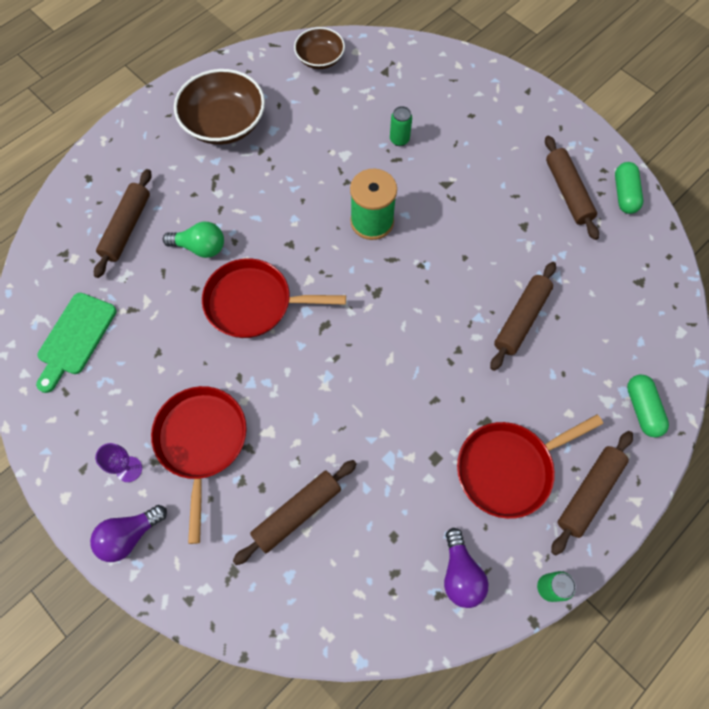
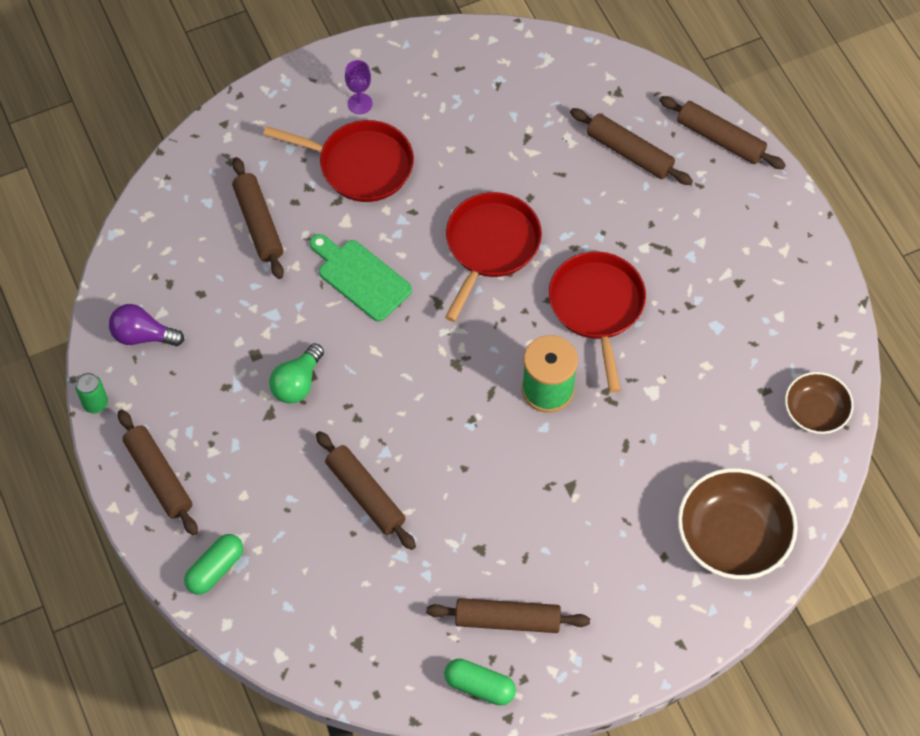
camera: 110 degrees right, 5 degrees down
green cutting board [36,293,117,393] -> green cutting board moved to [310,234,412,321]
purple light bulb [90,505,167,562] -> none
green light bulb [163,222,224,258] -> green light bulb moved to [269,343,324,404]
brown bowl [174,69,265,145] -> brown bowl moved to [678,468,798,579]
green can [390,106,412,146] -> none
red pan [457,415,603,519] -> red pan moved to [549,252,646,393]
green capsule [627,375,669,437] -> green capsule turned 60 degrees counterclockwise [184,534,243,595]
none -> brown rolling pin [659,96,786,169]

